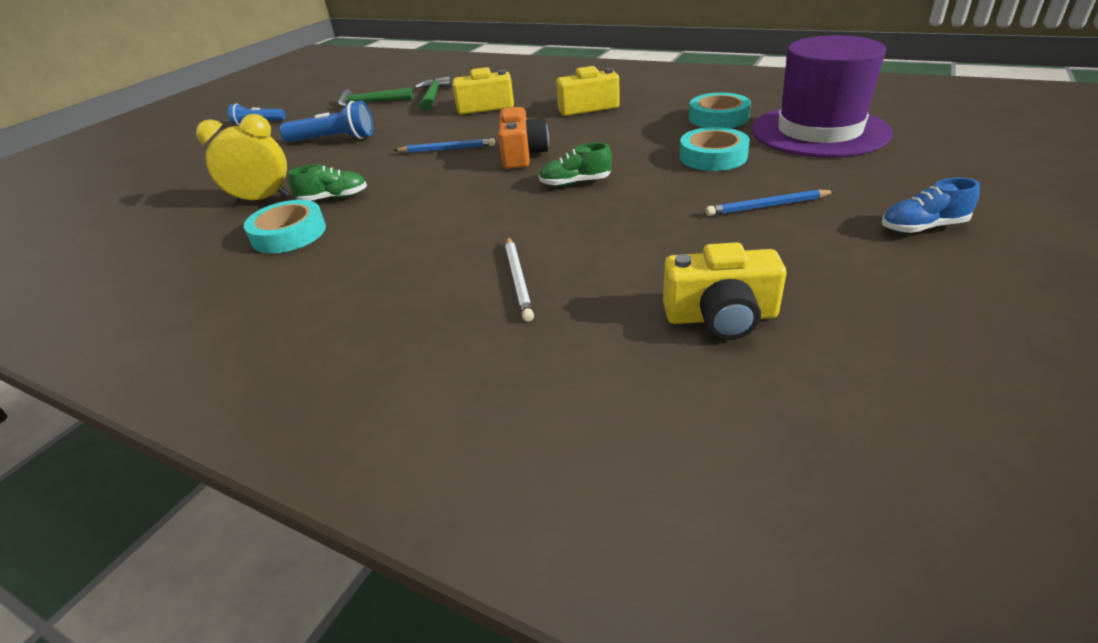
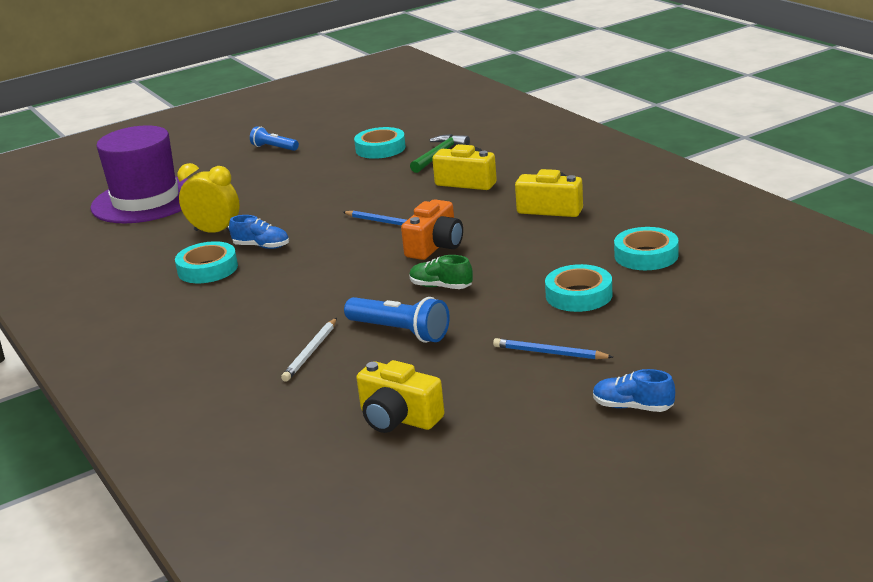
camera: 30 degrees right, 10 degrees down
blue flashlight [280,101,373,142] -> blue flashlight moved to [344,297,450,343]
green shoe [288,164,367,201] -> blue shoe [229,215,289,249]
green hammer [338,87,413,108] -> turquoise tape [354,127,406,159]
purple hat [752,35,893,158] -> purple hat moved to [91,126,188,223]

